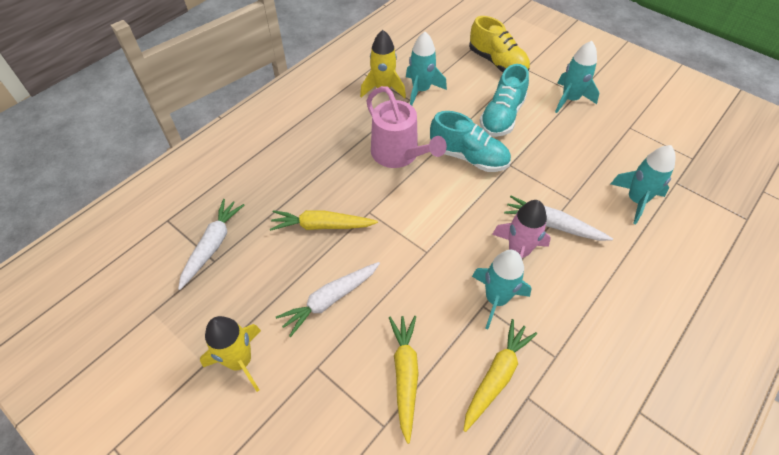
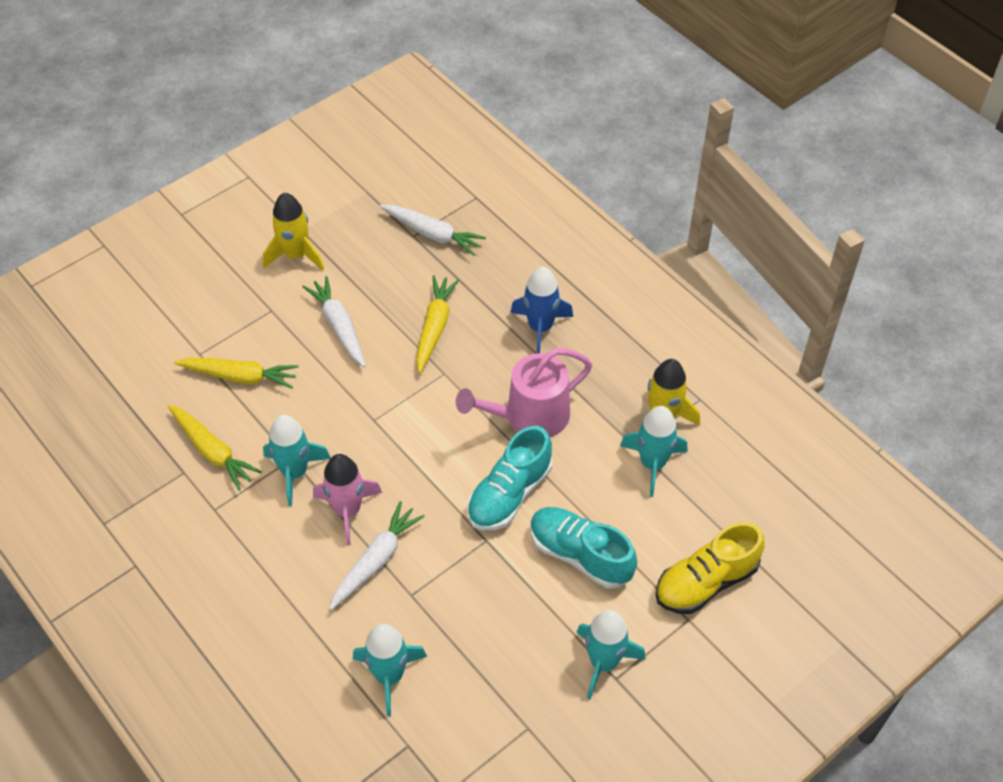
camera: 100 degrees right, 0 degrees up
none -> blue rocket [510,267,573,353]

